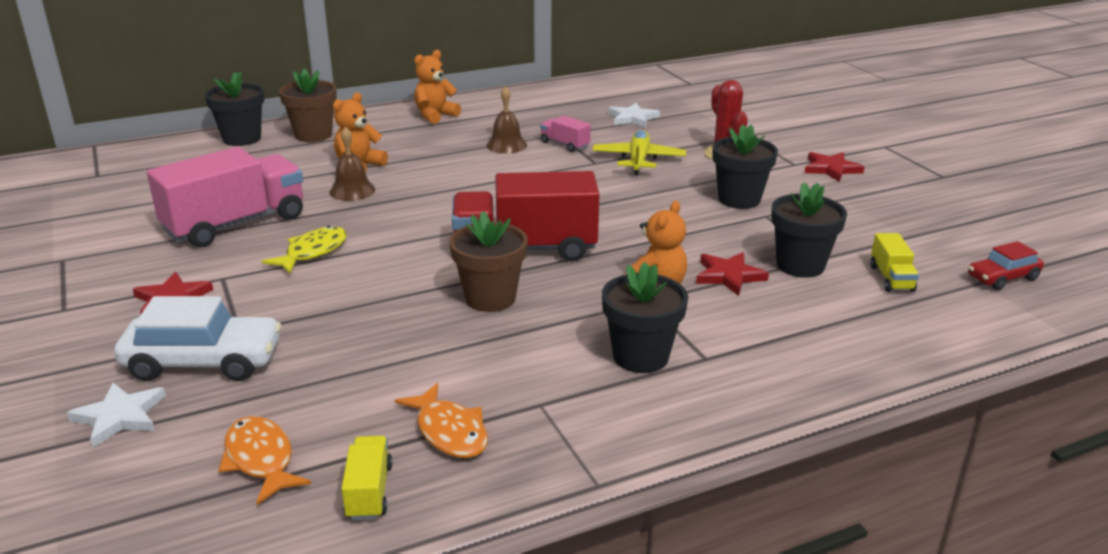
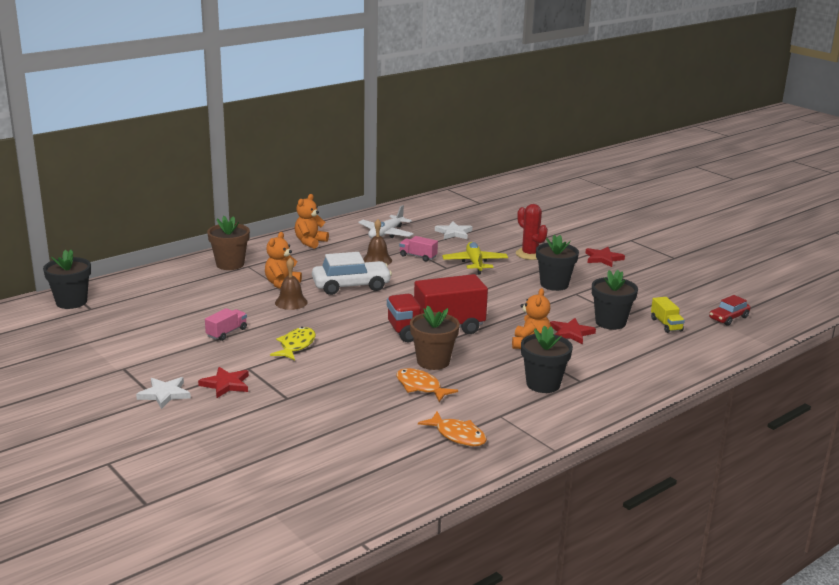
camera: 15 degrees left, 5 degrees down
white star [67,383,166,448] -> white star moved to [136,377,191,409]
white car [114,296,281,381] -> white car moved to [312,252,392,295]
pink truck [147,147,303,247] -> pink truck [205,308,247,341], size x0.45
black flower pot [205,72,264,146] -> black flower pot moved to [43,250,91,309]
orange fish [218,416,311,505] -> orange fish moved to [396,368,458,402]
yellow truck [341,436,392,520] -> none
none -> white plane [358,205,414,238]

